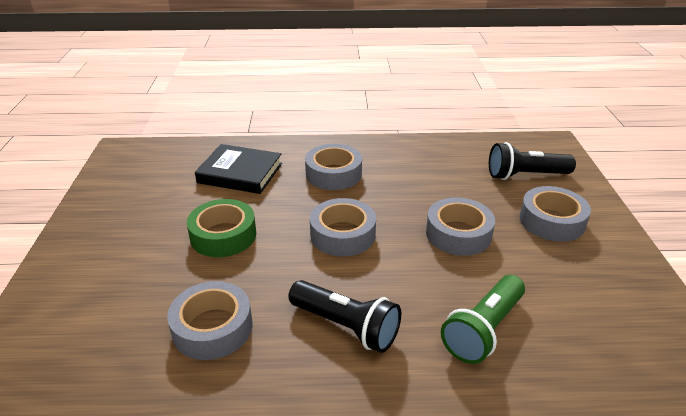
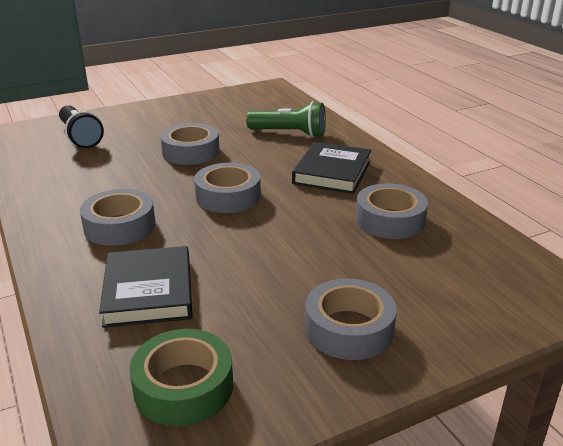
camera: 115 degrees left, 5 degrees down
green tape [187,199,256,257] -> green tape moved to [129,329,233,426]
black flashlight [288,280,401,353] -> black book [292,142,371,194]
grey tape [519,186,591,242] -> grey tape moved to [305,278,397,360]

